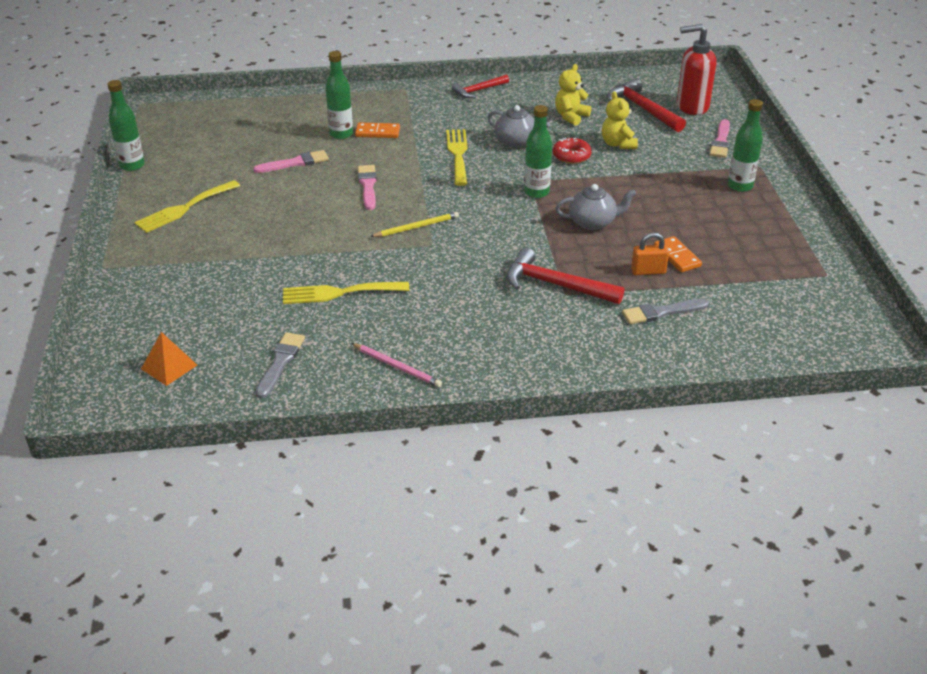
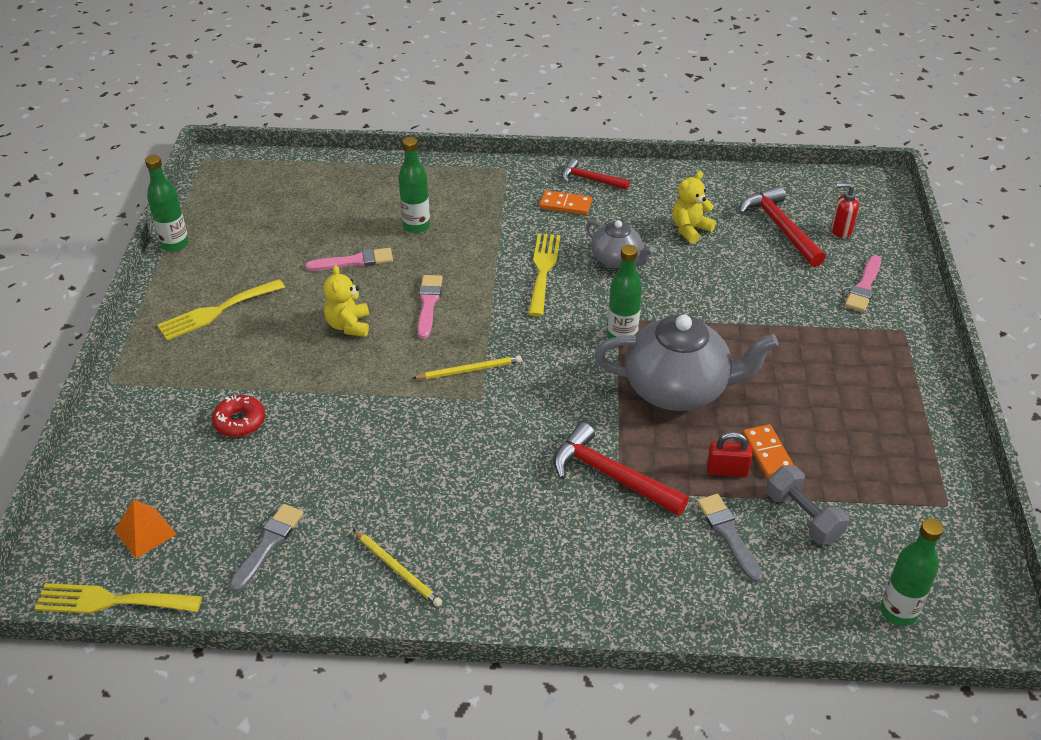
camera: 10 degrees right, 5 degrees up
yellow fork [283,282,409,304] -> yellow fork moved to [35,583,202,614]
pink pencil [351,343,442,387] -> yellow pencil [353,529,442,607]
orange domino [355,122,400,138] -> orange domino moved to [540,190,592,215]
red hammer [452,74,509,98] -> red hammer turned 45 degrees clockwise [562,158,630,190]
red donut [553,138,592,164] -> red donut moved to [212,395,265,437]
grey teapot [555,184,636,230] -> grey teapot [594,314,778,411], size x1.83
yellow teddy bear [602,91,638,149] -> yellow teddy bear moved to [323,265,369,337]
grey brush [622,299,709,324] -> grey brush turned 75 degrees clockwise [697,494,763,582]
orange padlock [631,232,669,275] -> red padlock [707,432,753,477]
red soap dispenser [677,24,717,115] -> red soap dispenser [831,183,859,238], size x0.54
green bottle [728,99,763,192] -> green bottle moved to [880,519,943,626]
none -> grey dumbbell [766,466,849,545]

